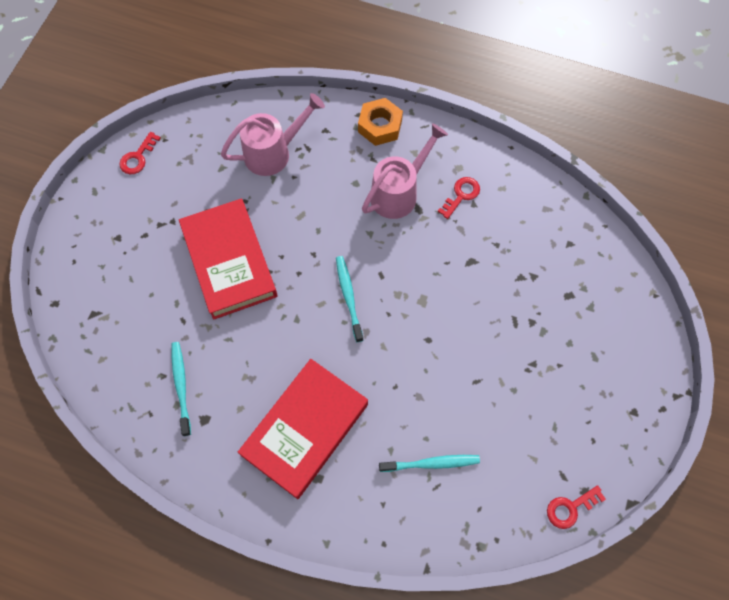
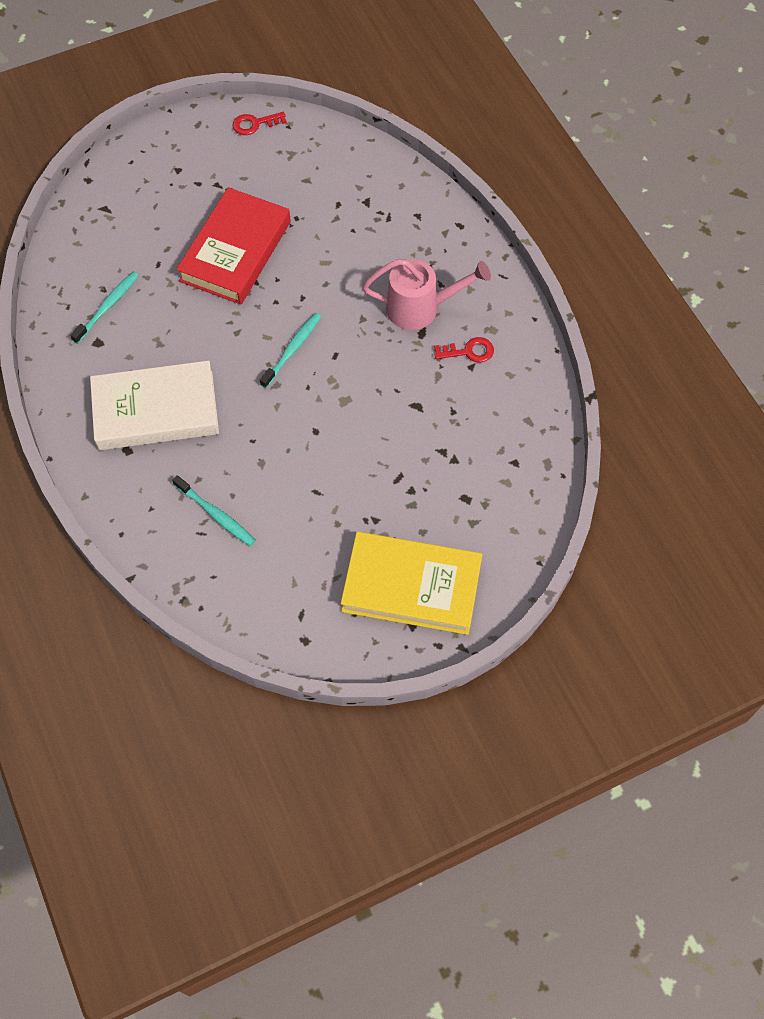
camera: 45 degrees right, 5 degrees down
pink watering can [221,93,325,176] -> none
red book [238,359,368,499] -> white book [90,360,219,450]
orange nut [358,98,403,146] -> none
red key [547,485,606,529] -> none
none -> yellow book [341,532,482,635]

